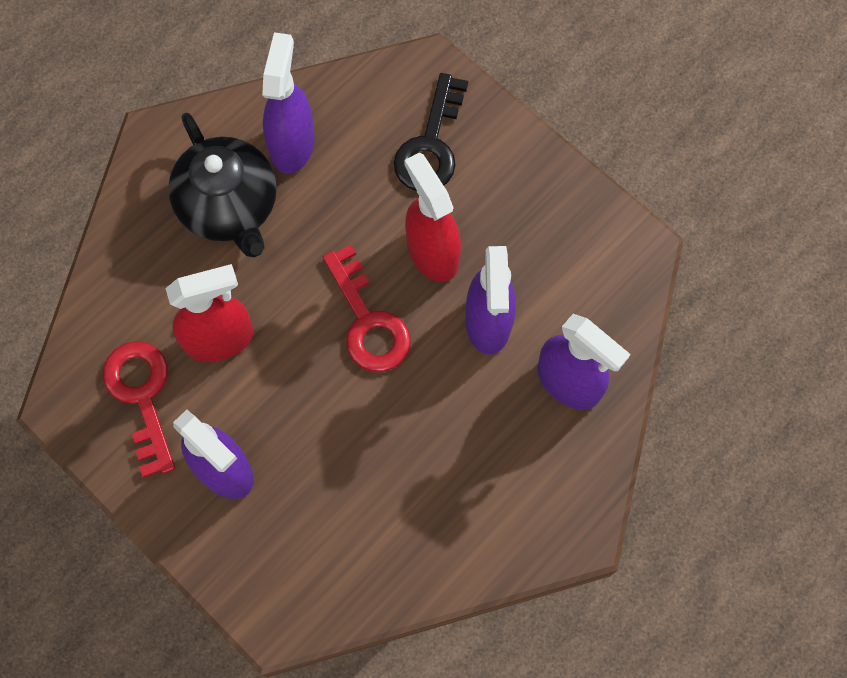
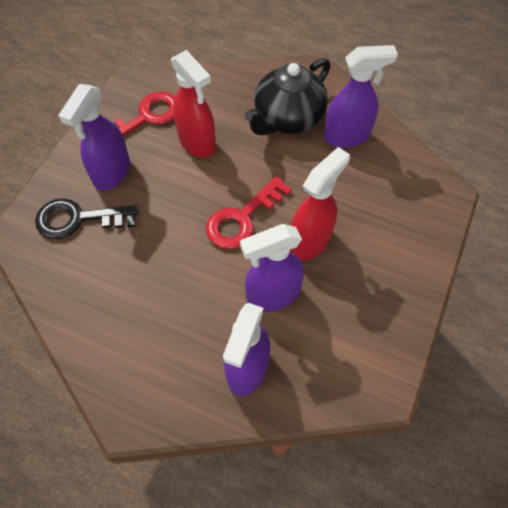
camera: 70 degrees right, 10 degrees down
black key [394,73,468,191] -> black key moved to [35,198,138,239]

